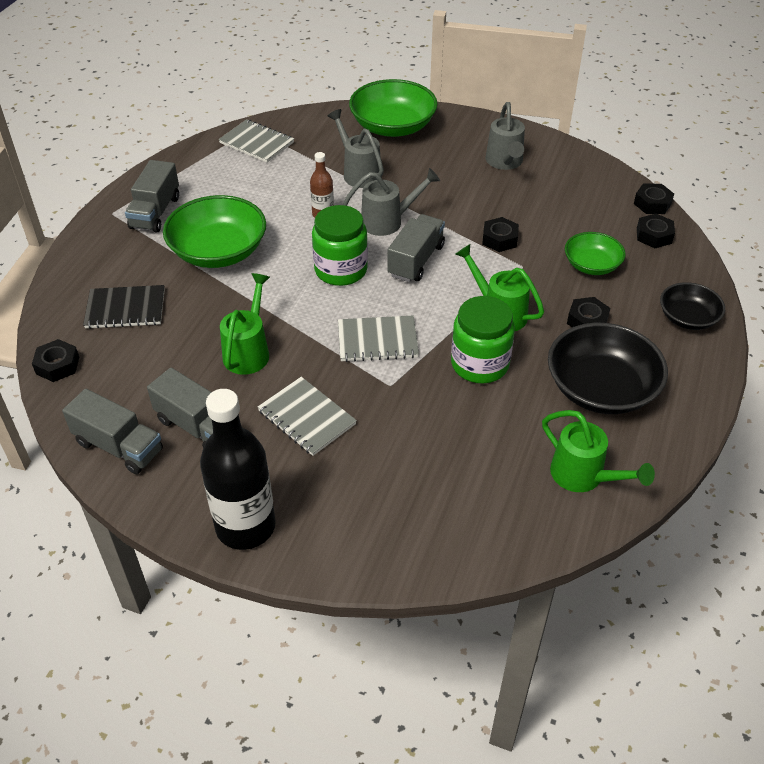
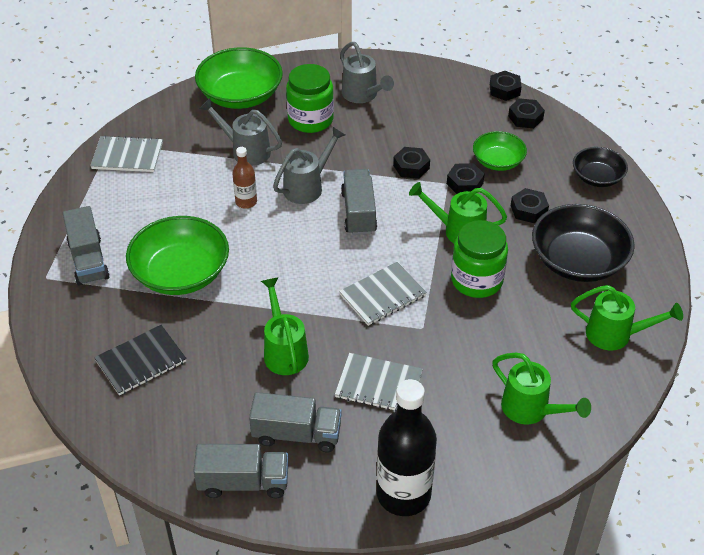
camera: 30 degrees left, 0 degrees up
black nut [32,339,79,382] -> black nut moved to [447,163,485,194]
green jar [312,205,368,286] -> green jar moved to [286,64,334,133]
none -> green watering can [492,353,591,424]

